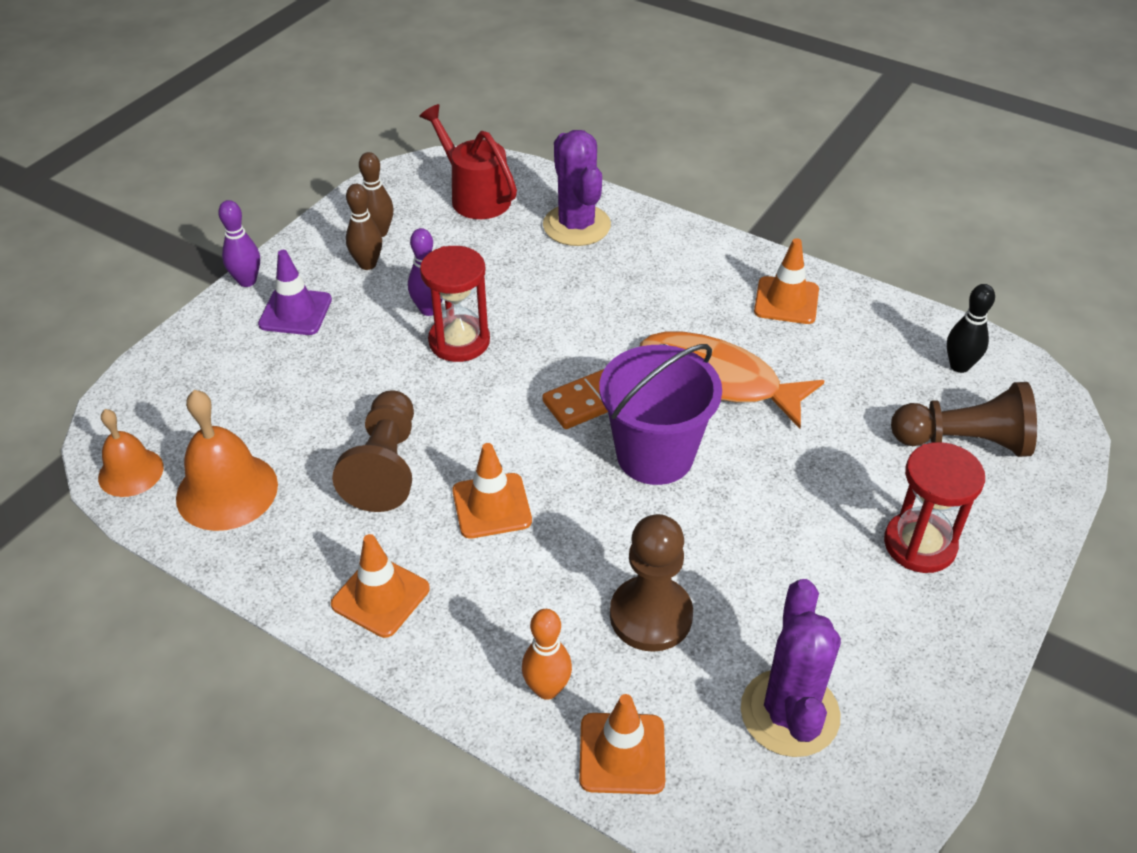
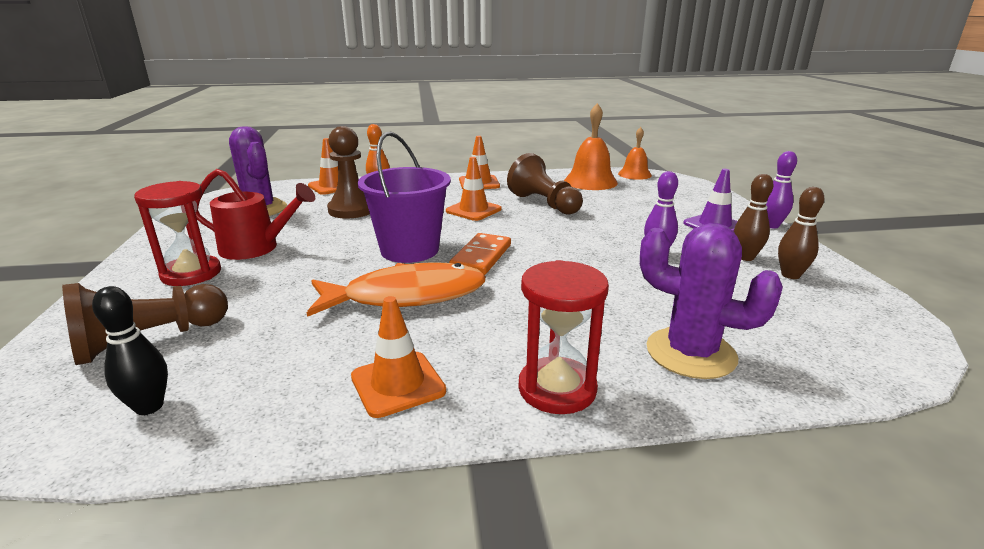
camera: 140 degrees right, 20 degrees down
red watering can [419,104,517,219] -> red watering can moved to [195,169,315,260]
red hourglass [420,246,490,362] -> red hourglass moved to [519,260,609,414]

